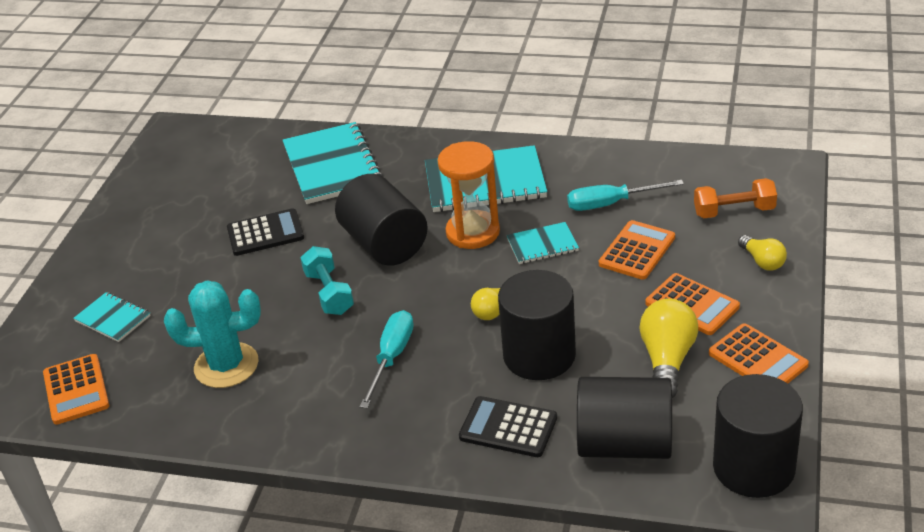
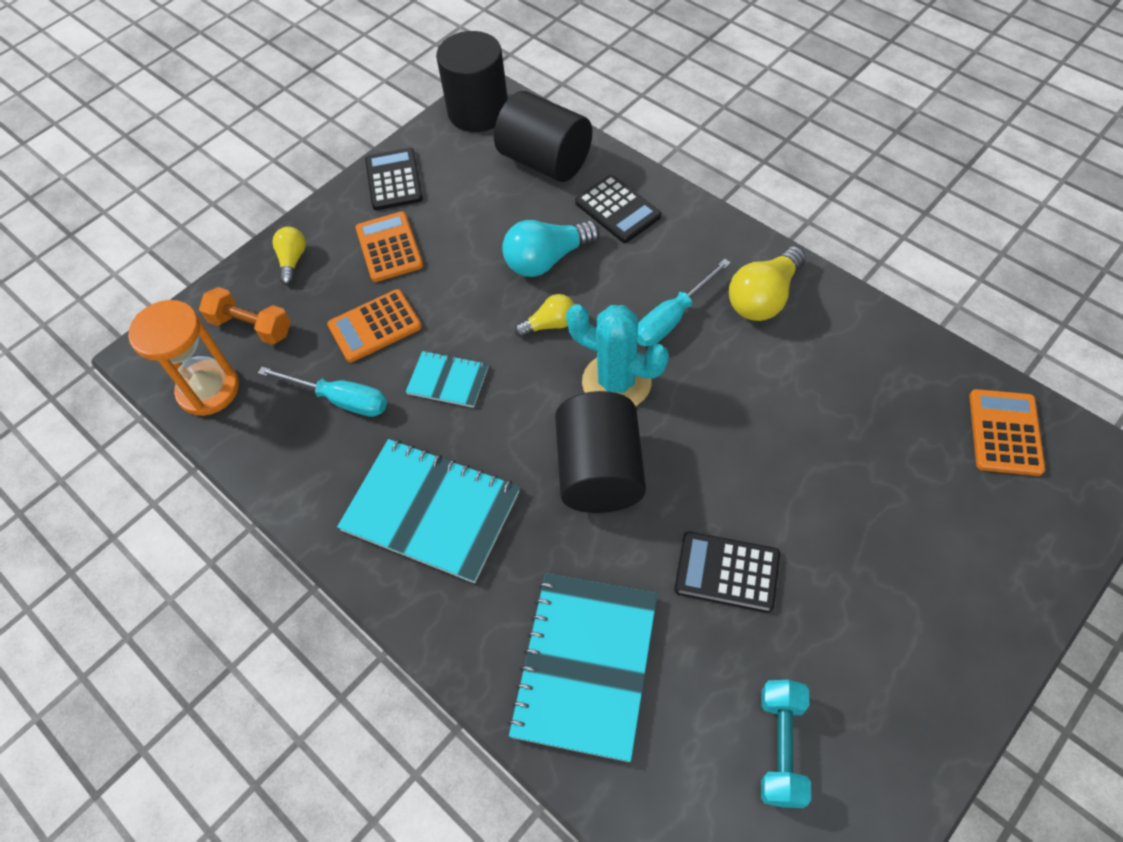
camera: 150 degrees left, 20 degrees up
turquoise notebook [73,292,151,342] -> none
turquoise cactus [164,280,261,388] -> turquoise cactus moved to [566,304,669,406]
turquoise dumbbell [300,246,354,315] -> turquoise dumbbell moved to [761,680,811,808]
orange hourglass [438,141,500,249] -> orange hourglass moved to [128,300,239,416]
black cylinder [498,270,576,380] -> turquoise light bulb [502,220,600,277]
yellow light bulb [639,298,698,398] -> yellow light bulb moved to [729,246,806,321]
orange calculator [709,323,809,383] -> black calculator [365,148,423,210]

